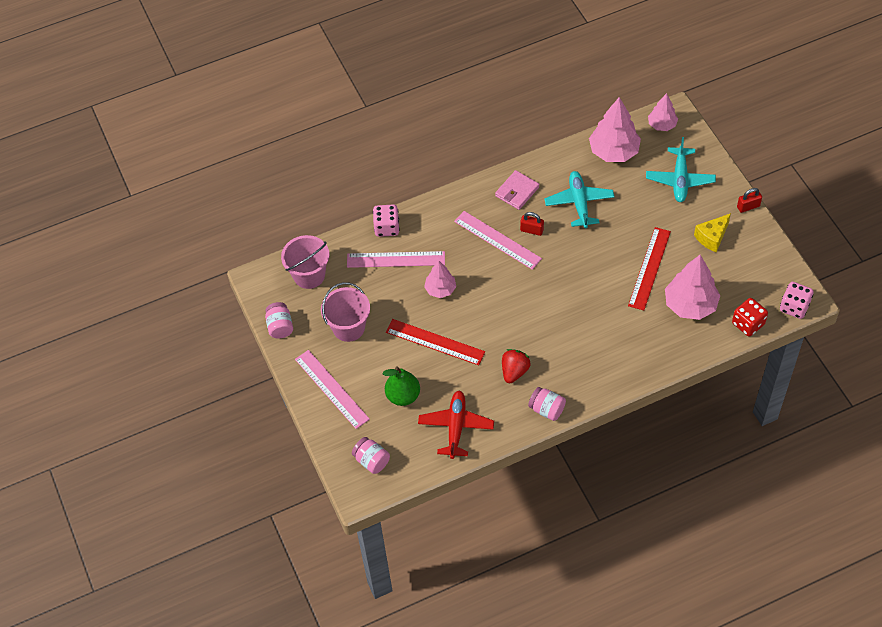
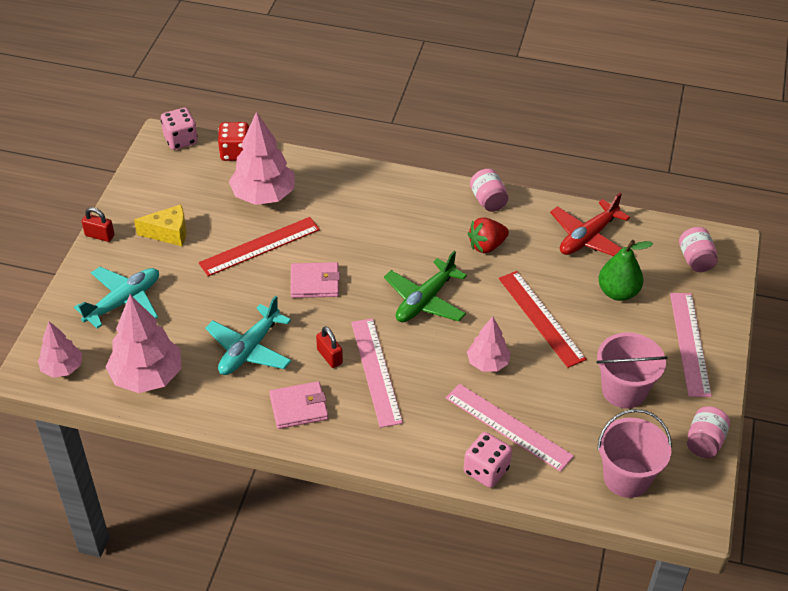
camera: 145 degrees left, 10 degrees down
none -> pink wallet [291,262,340,298]
none -> green plane [384,251,467,322]

